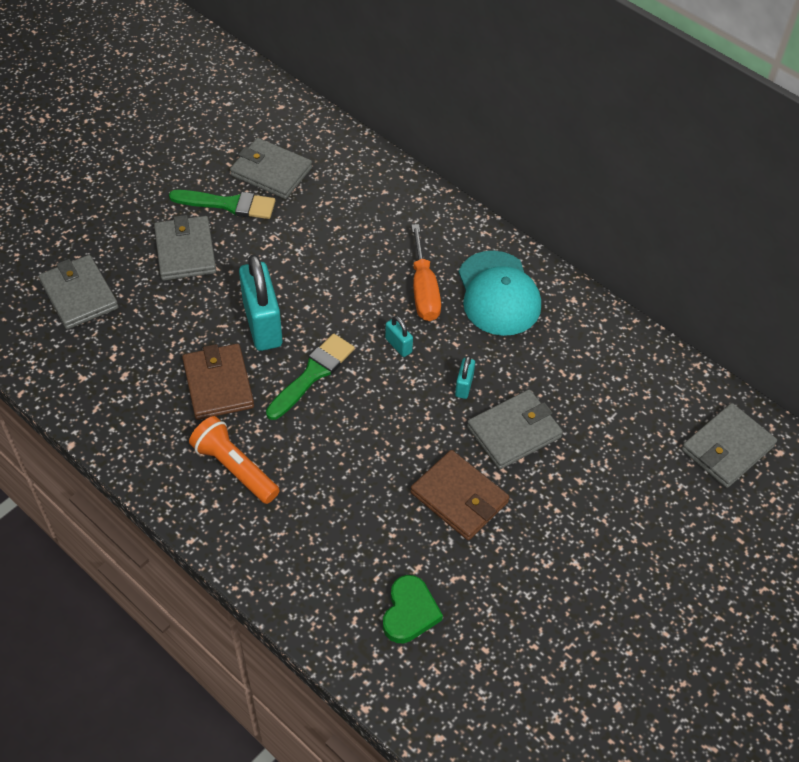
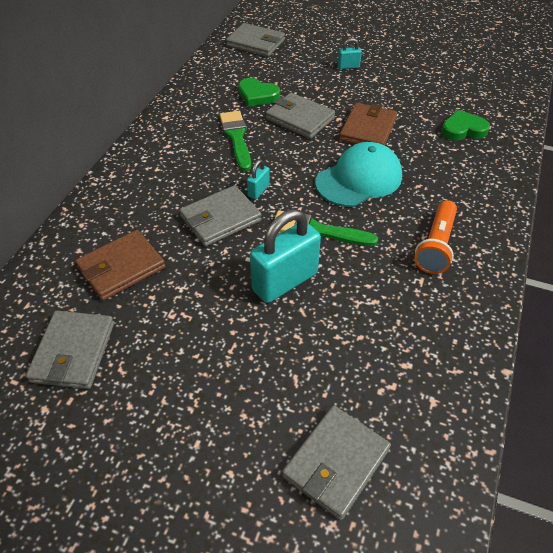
camera: 110 degrees left, 5 degrees down
grey wallet [154,215,216,280] -> grey wallet moved to [180,185,262,246]
green brush [169,190,275,219] -> green brush moved to [220,111,251,171]
brown wallet [182,344,254,420] -> brown wallet moved to [76,230,165,300]
orange screwdriver [411,224,441,321] -> none
turquoise padlock [455,356,475,399] -> turquoise padlock moved to [338,38,362,69]
turquoise cap [459,251,541,336] -> turquoise cap moved to [315,142,402,207]
none -> green heart [238,78,280,107]

